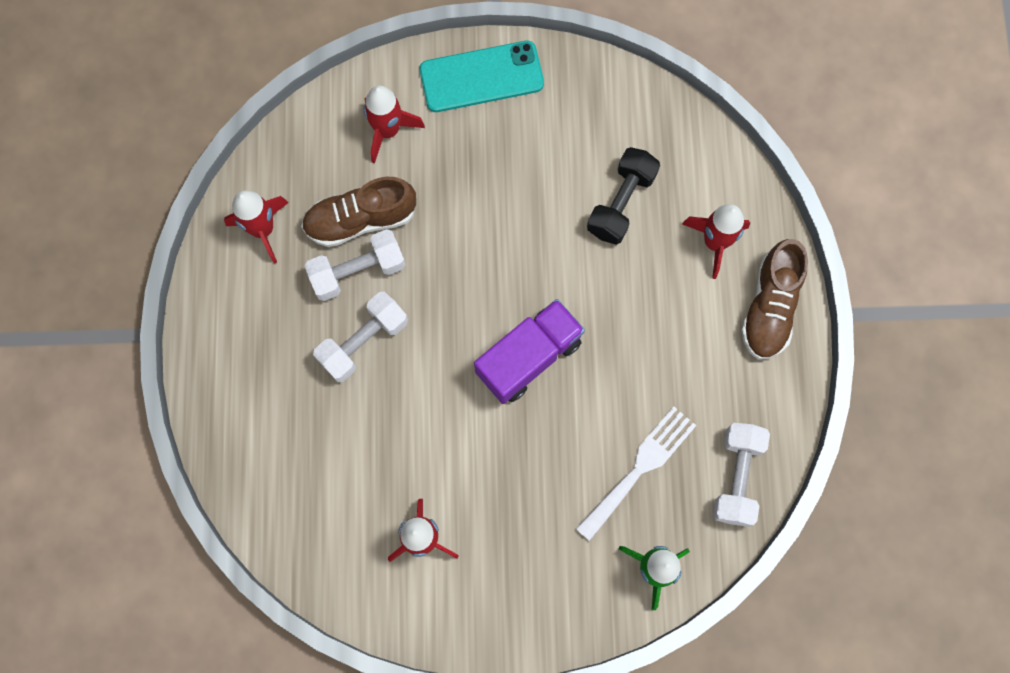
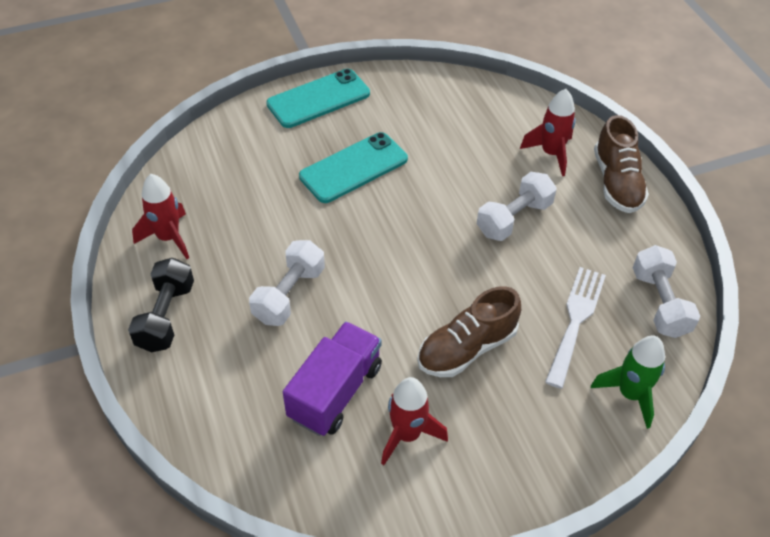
camera: 20 degrees left, 25 degrees down
brown shoe [301,177,416,247] -> brown shoe moved to [417,286,521,377]
white dumbbell [304,229,405,301] -> white dumbbell moved to [477,172,557,241]
red rocket [364,85,425,163] -> none
purple truck [474,299,585,404] -> purple truck moved to [283,322,382,436]
black dumbbell [587,147,660,245] -> black dumbbell moved to [128,258,194,352]
none -> turquoise phone [299,132,408,203]

